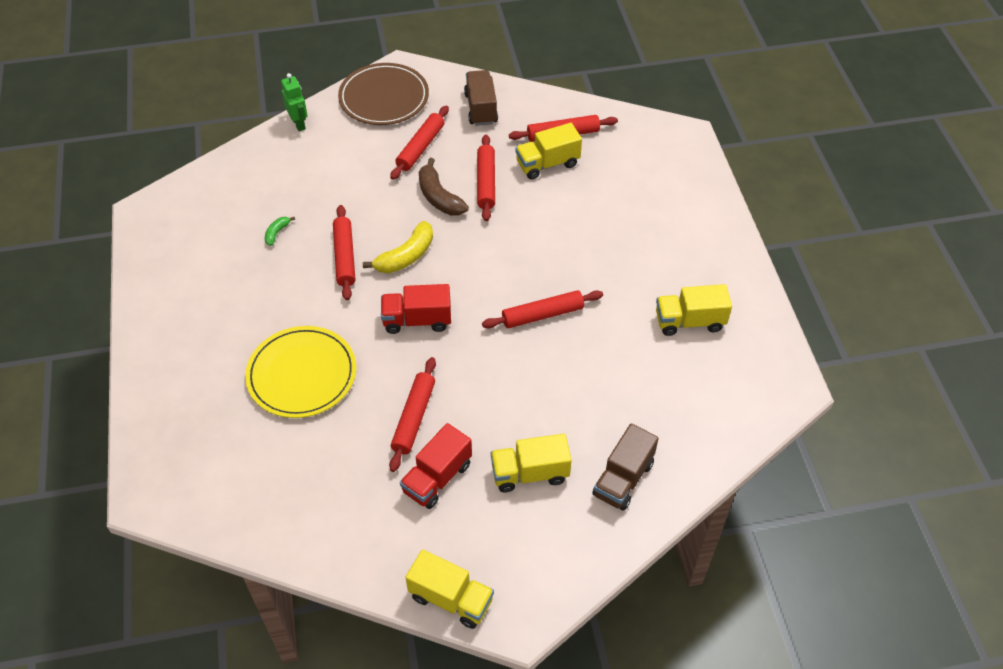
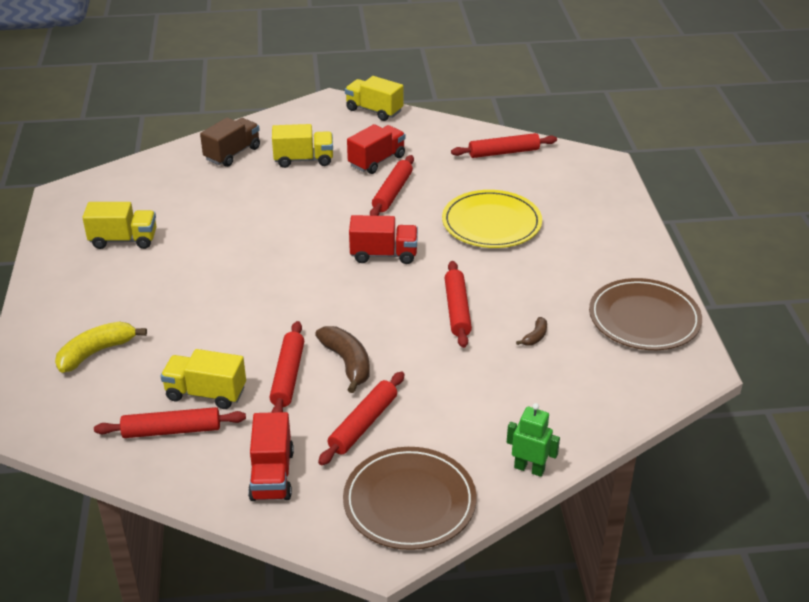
camera: 175 degrees left, 15 degrees down
green banana [265,217,295,246] -> brown banana [516,317,547,346]
green robot [281,73,308,131] -> green robot turned 135 degrees clockwise [507,403,560,477]
yellow banana [363,221,433,273] -> yellow banana moved to [55,321,147,373]
brown truck [464,70,498,126] -> red truck [248,412,294,501]
red rolling pin [482,290,603,328] -> red rolling pin moved to [451,133,557,158]
yellow truck [515,123,582,179] -> yellow truck turned 150 degrees counterclockwise [160,349,246,409]
none -> brown plate [589,278,702,350]

